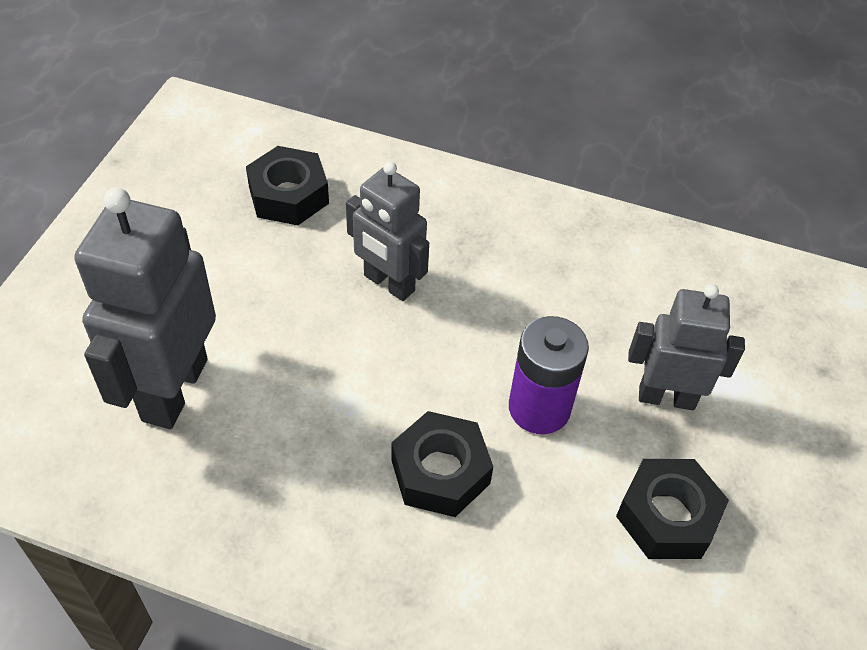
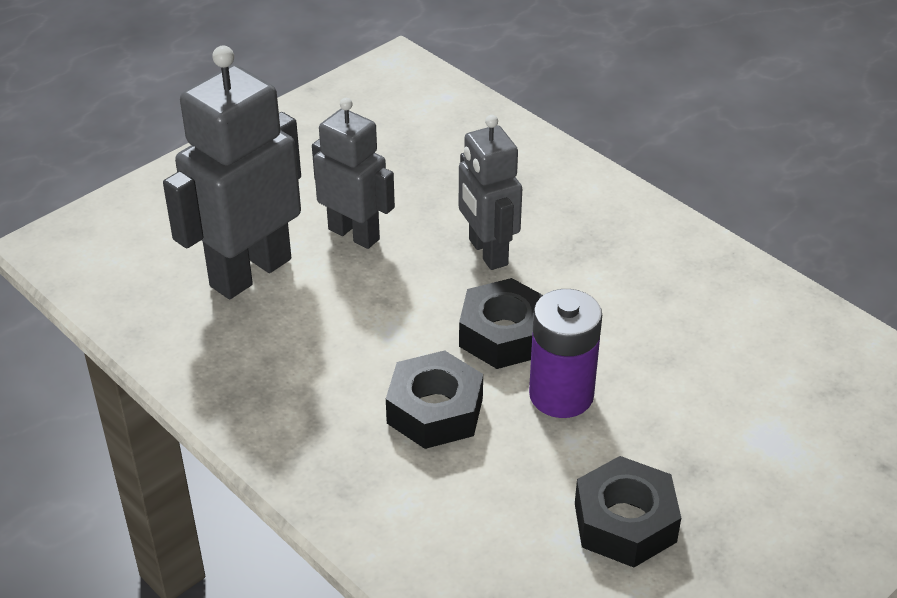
camera: 30 degrees right, 10 degrees down
black nut [246,146,329,225] -> black nut moved to [459,278,543,369]
grey robot [628,284,745,410] -> grey robot moved to [312,98,395,249]

